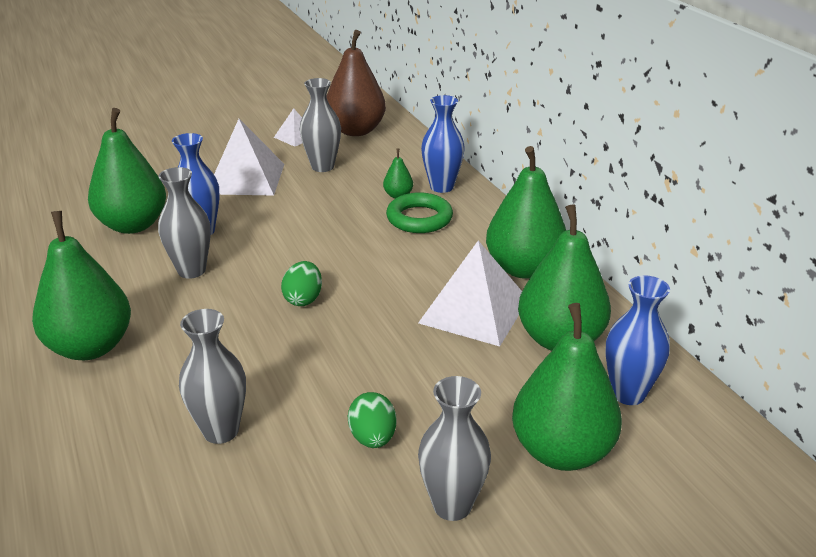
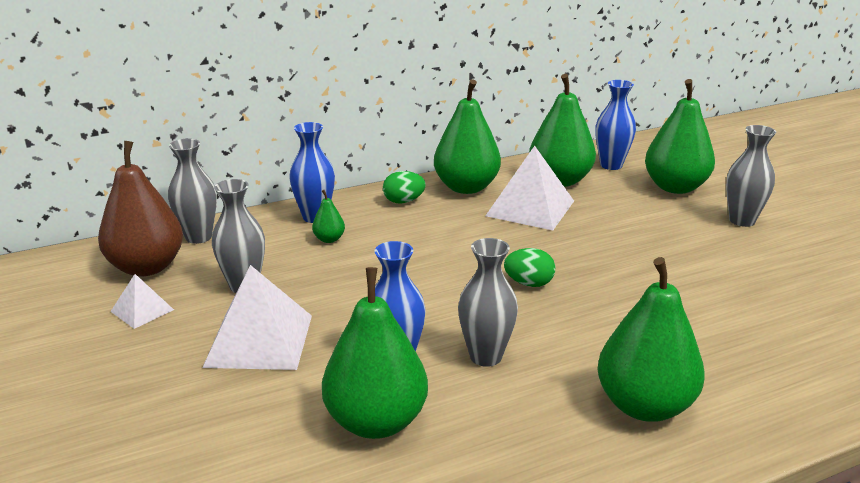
camera: 90 degrees left, 5 degrees down
grey vase [179,309,246,444] -> grey vase moved to [168,138,217,244]
green egg [348,392,396,448] -> green egg moved to [383,171,426,204]
green ring [386,192,453,233] -> none

